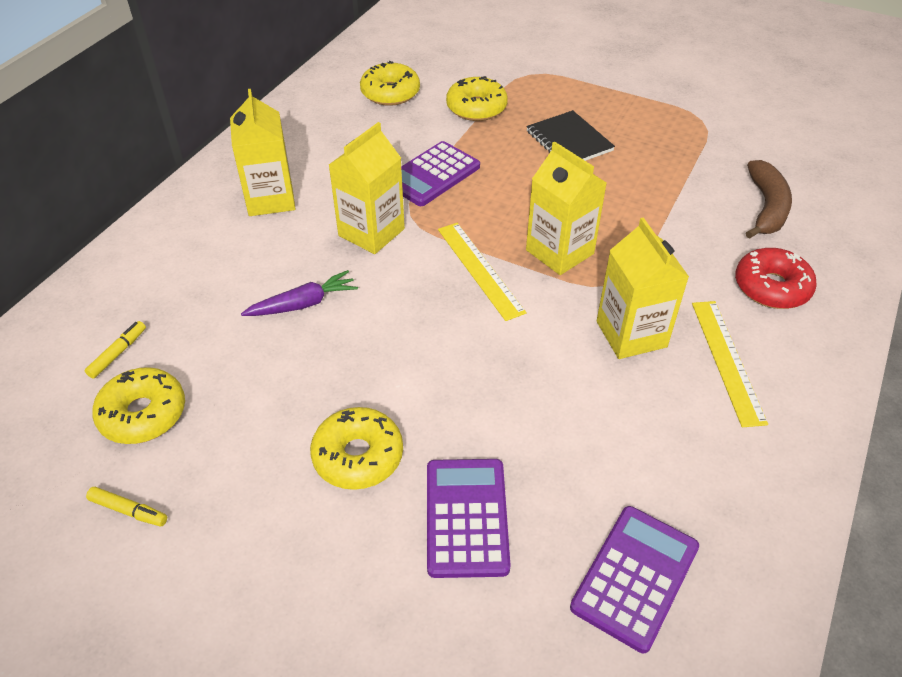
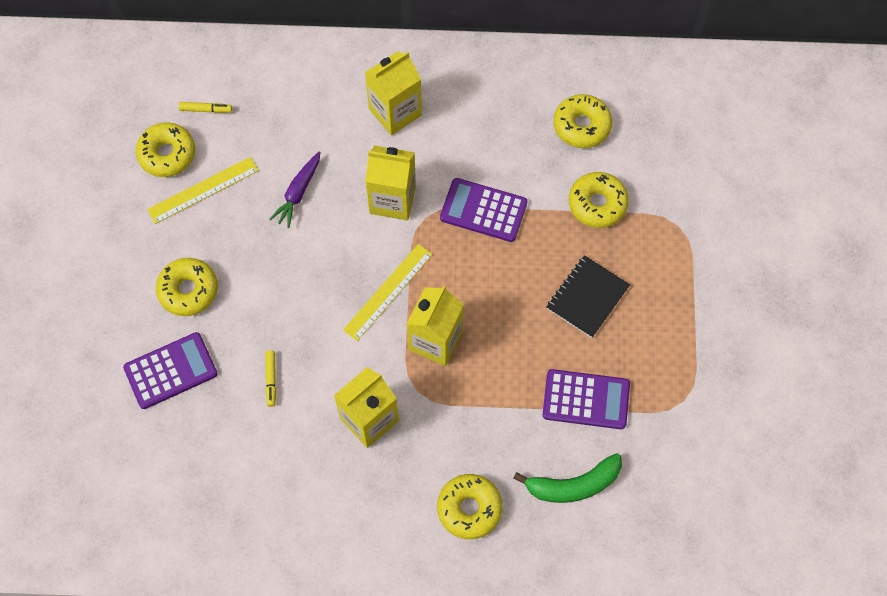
camera: 65 degrees right, 20 degrees up
yellow marker [86,487,167,526] -> yellow marker moved to [265,350,276,407]
purple carrot [241,270,358,316] -> purple carrot turned 75 degrees clockwise [269,152,321,228]
purple calculator [570,506,699,653] -> purple calculator moved to [543,369,630,429]
yellow ruler [692,301,768,427] -> yellow ruler moved to [147,157,259,224]
red donut [735,248,817,309] -> yellow donut [437,474,502,539]
brown banana [746,160,792,239] -> green banana [513,453,622,503]

